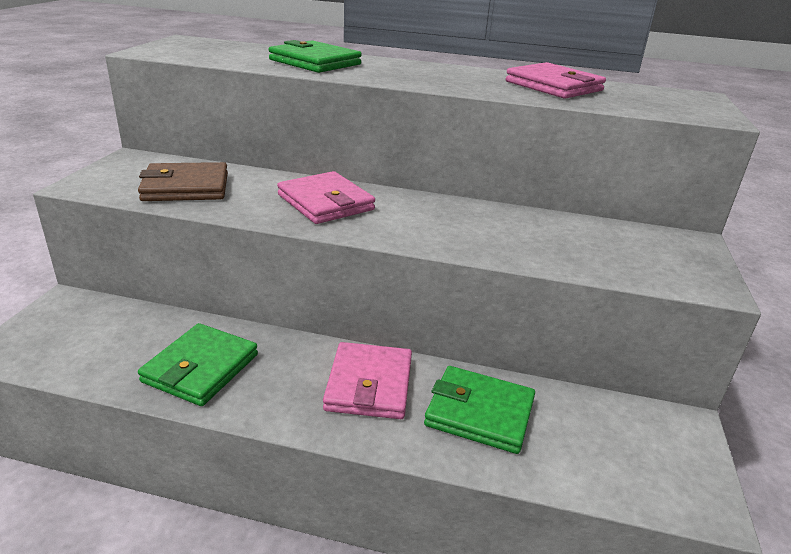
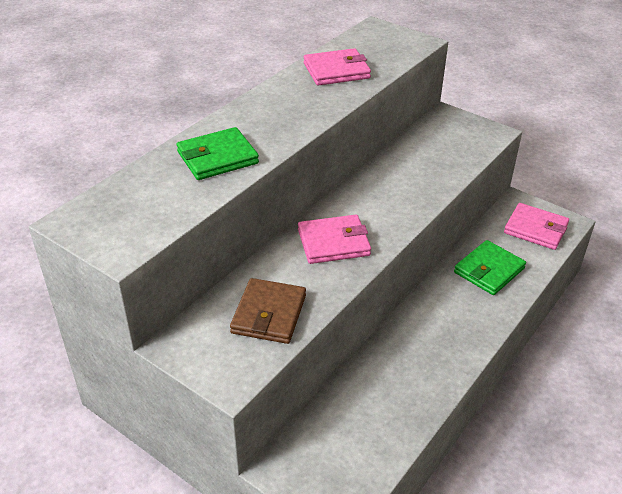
camera: 65 degrees left, 10 degrees up
green wallet [138,323,258,406] -> none
pink wallet [323,342,412,419] -> pink wallet moved to [504,203,569,250]

